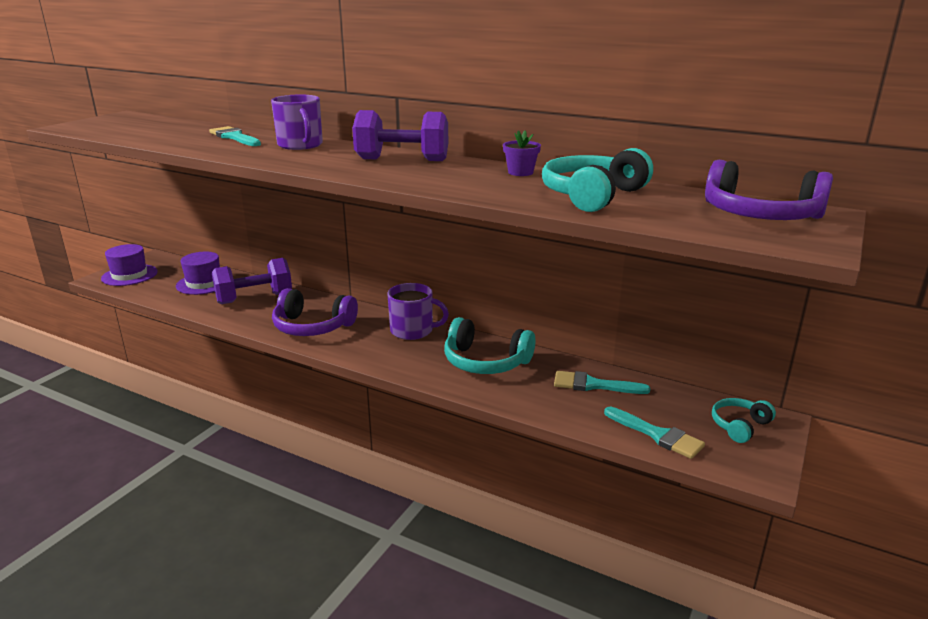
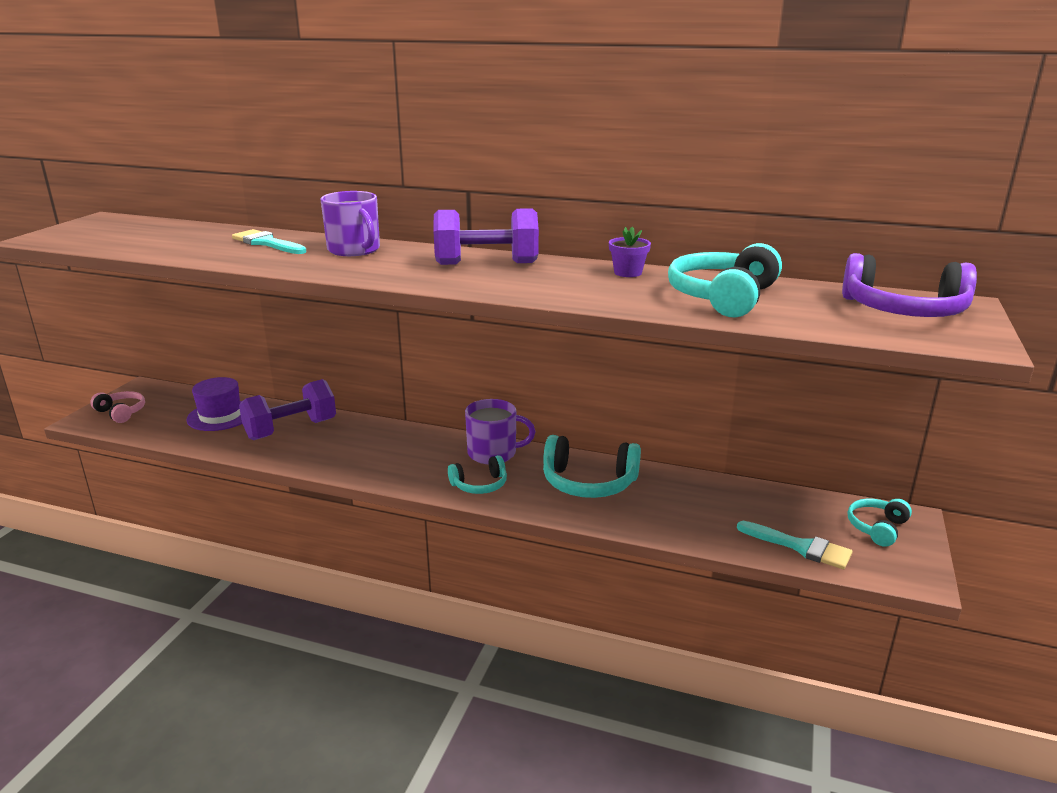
camera: 10 degrees left, 0 degrees up
purple hat [101,244,158,286] -> pink headphones [90,391,145,423]
purple headphones [272,288,358,336] -> none
turquoise brush [554,371,650,394] -> none
none -> turquoise headphones [448,455,507,494]

